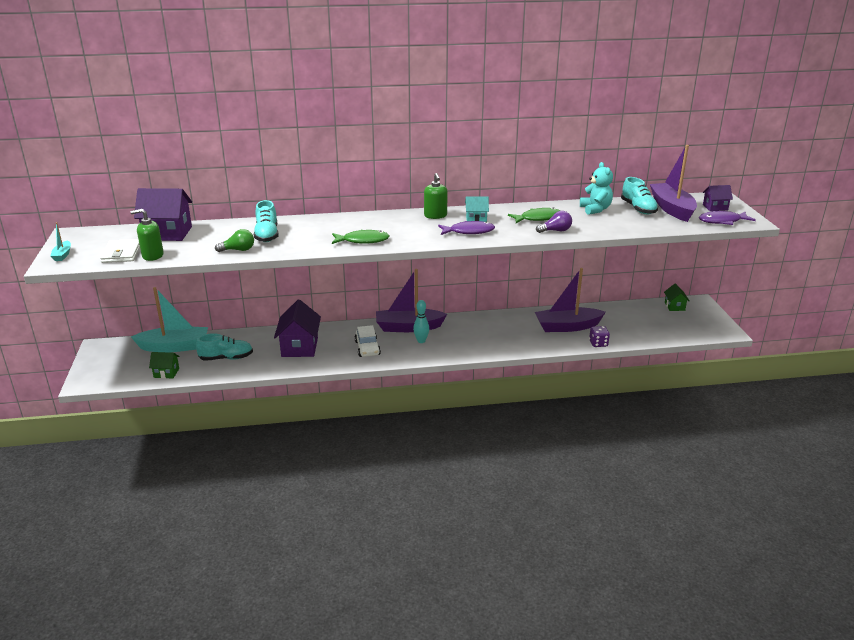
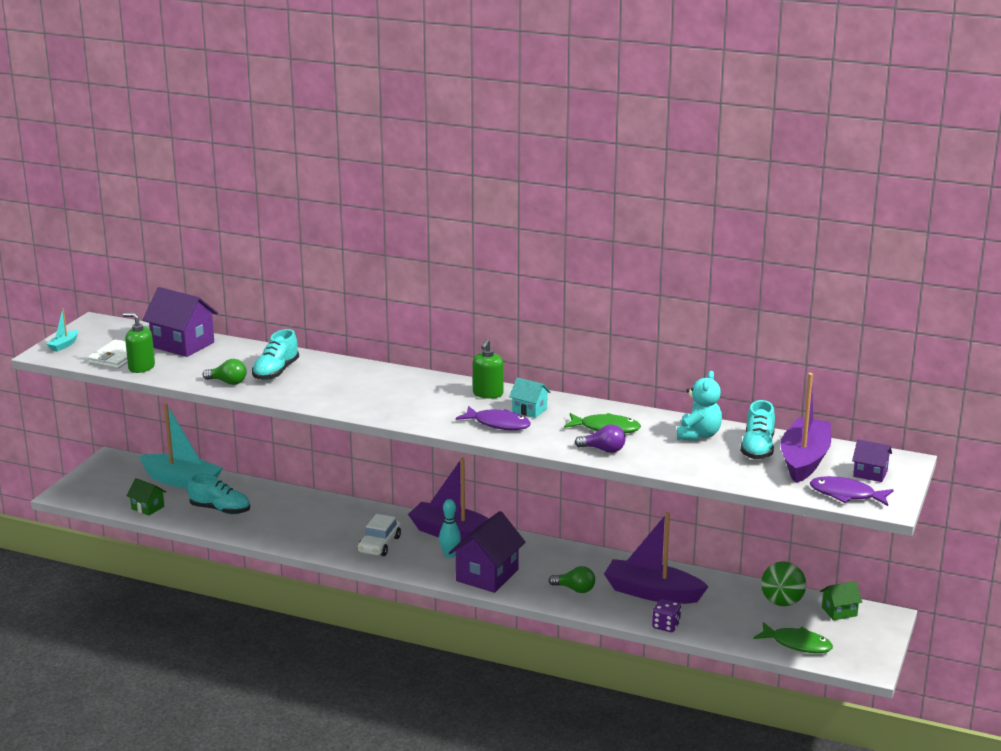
camera: 30 degrees right, 5 degrees down
purple house [274,299,321,357] -> purple house moved to [449,511,525,593]
green fish [332,230,389,244] -> green fish moved to [754,622,833,653]
green house [664,283,689,311] -> green house turned 45 degrees clockwise [820,581,862,620]
none -> green light bulb [549,566,595,593]
none -> green ball [761,561,806,606]

